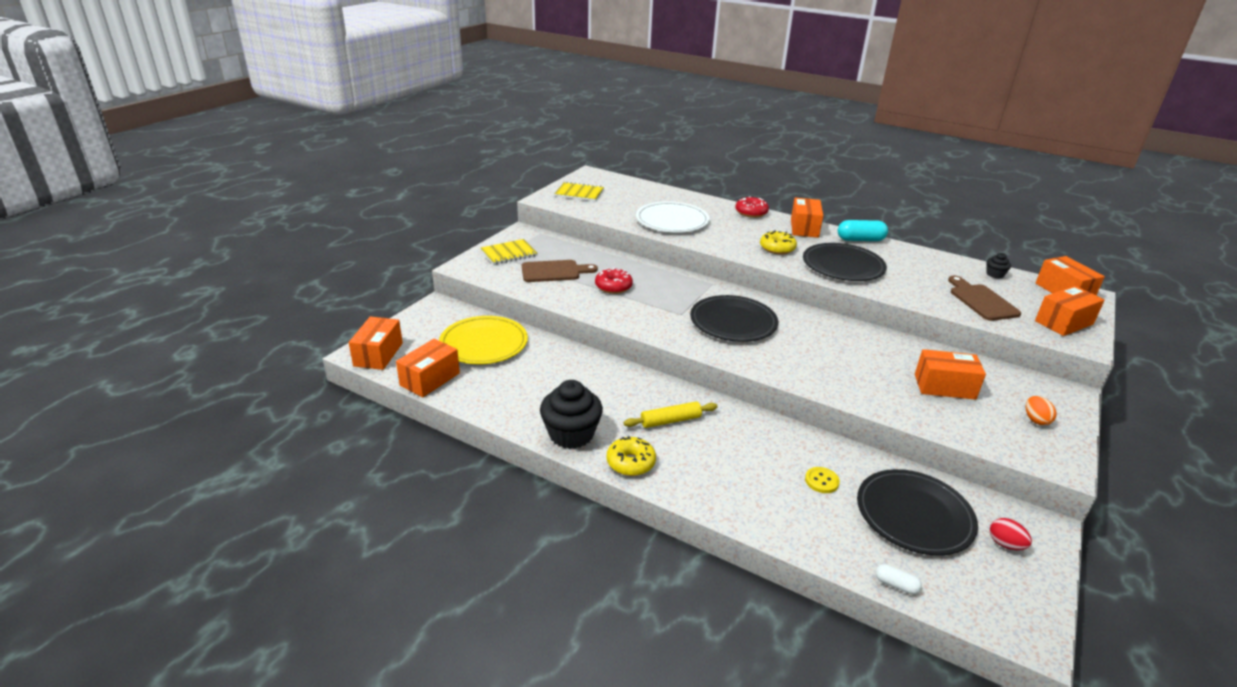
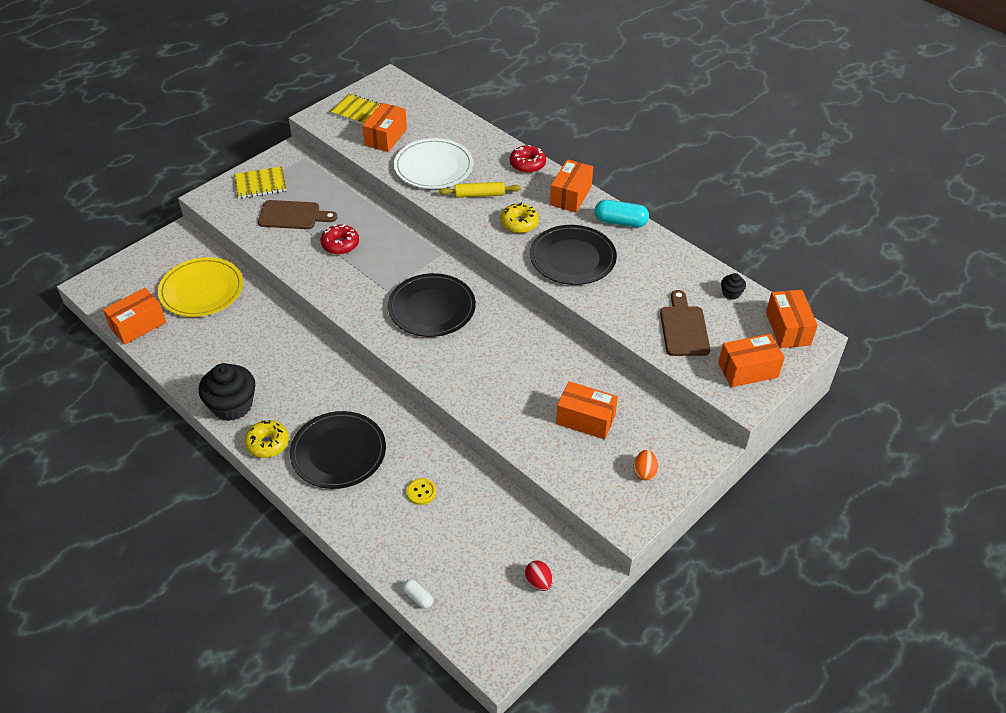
camera: 15 degrees right, 15 degrees up
orange box [348,317,403,370] -> orange box moved to [362,103,407,152]
yellow rolling pin [624,401,718,428] -> yellow rolling pin moved to [439,182,521,198]
black plate [857,469,978,556] -> black plate moved to [290,411,386,489]

